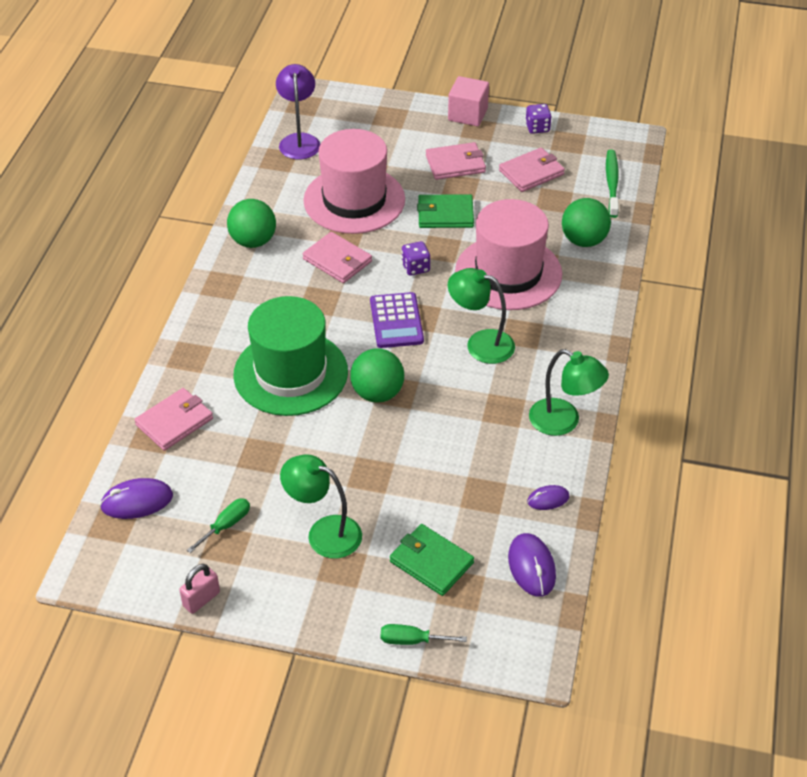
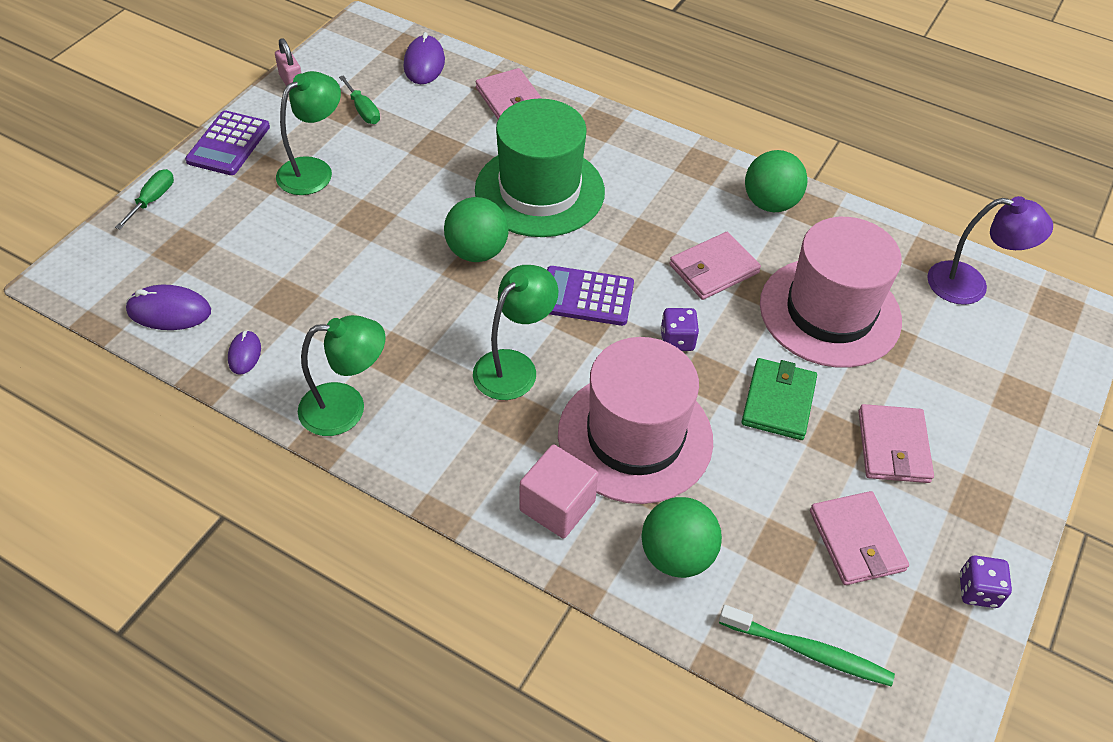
camera: 105 degrees right, 5 degrees up
green wallet [390,524,474,596] -> none
pink cube [448,76,489,126] -> pink cube moved to [520,445,599,539]
green lamp [529,349,609,436] -> green lamp turned 150 degrees counterclockwise [298,315,385,436]
none -> purple calculator [185,110,270,175]

